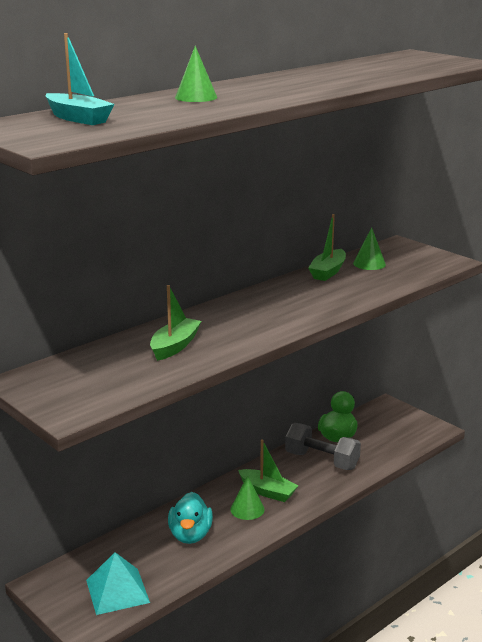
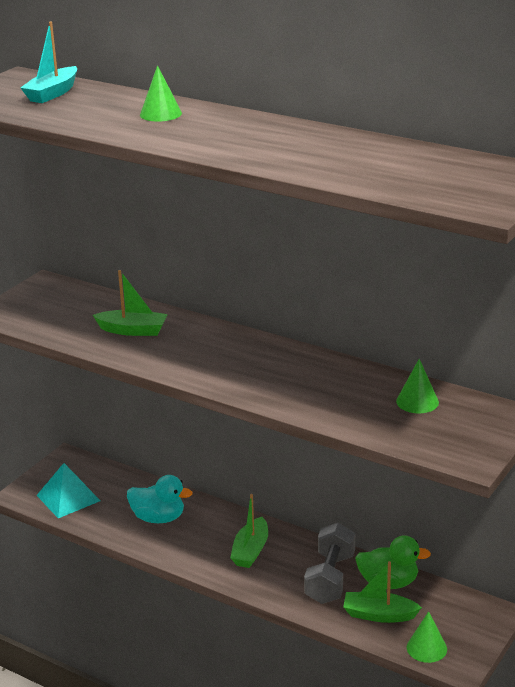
camera: 75 degrees right, 5 degrees up
turquoise duck [168,492,213,544] -> turquoise duck turned 150 degrees counterclockwise [127,475,192,523]
green cone [230,475,265,520] -> green cone moved to [407,611,447,663]
green boat [308,214,346,281] -> green boat moved to [343,561,422,623]

